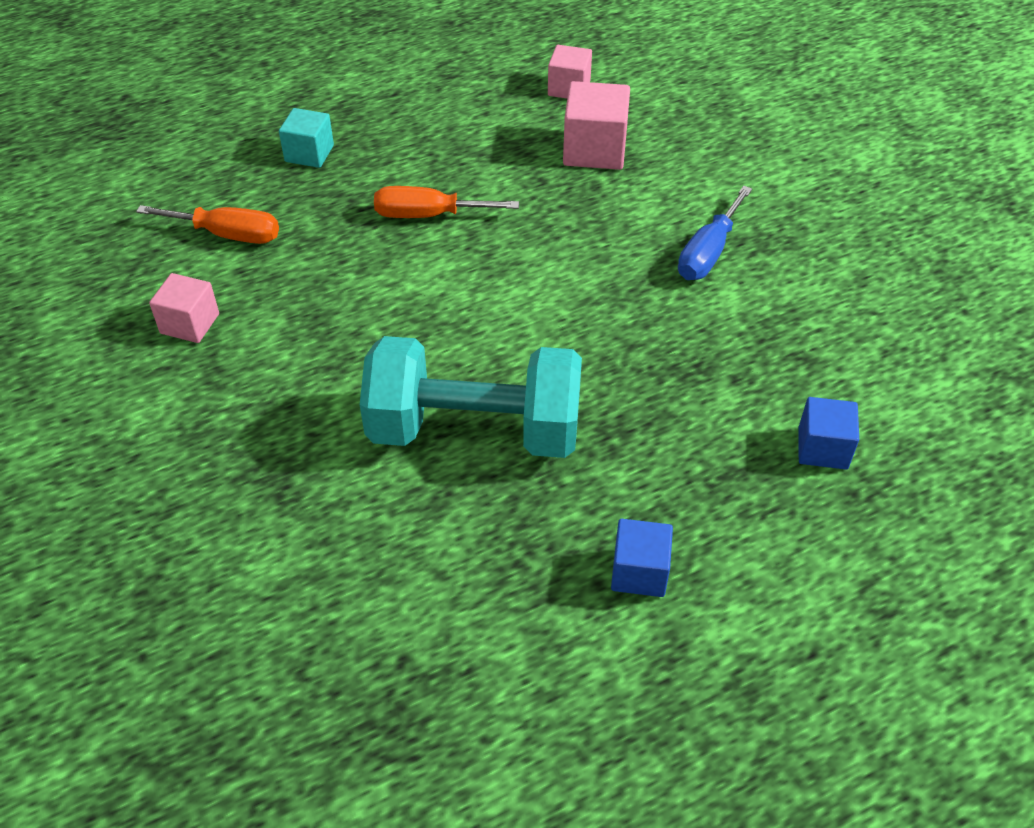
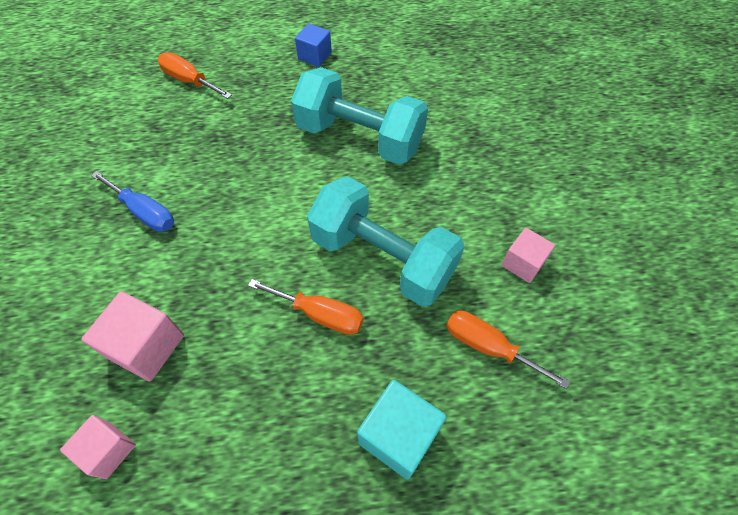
camera: 160 degrees left, 10 degrees up
turquoise cube [279,108,334,168] -> turquoise cube [357,380,447,480], size x1.54
blue screwdriver [678,186,752,280] -> blue screwdriver turned 75 degrees clockwise [91,171,174,232]
blue cube [799,397,859,469] -> orange screwdriver [158,52,232,99]
none -> turquoise dumbbell [307,176,465,307]

